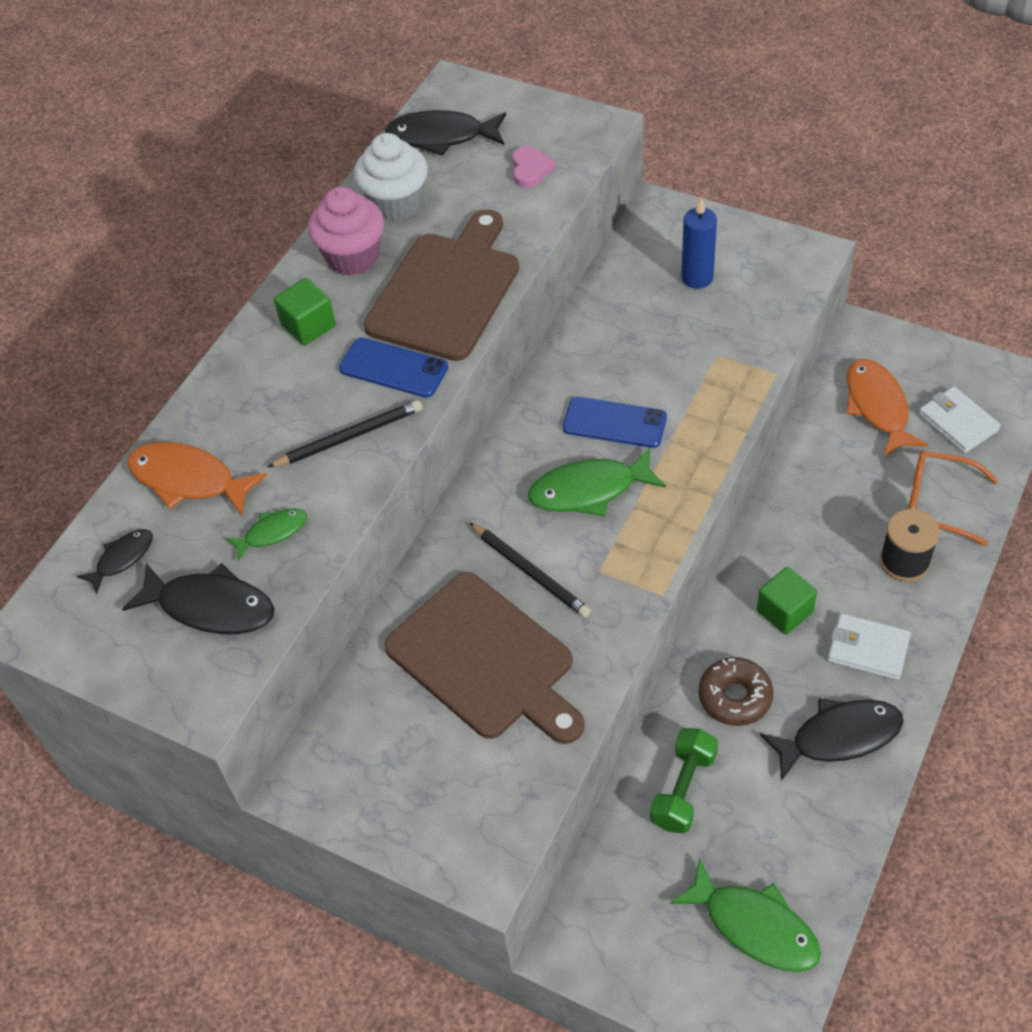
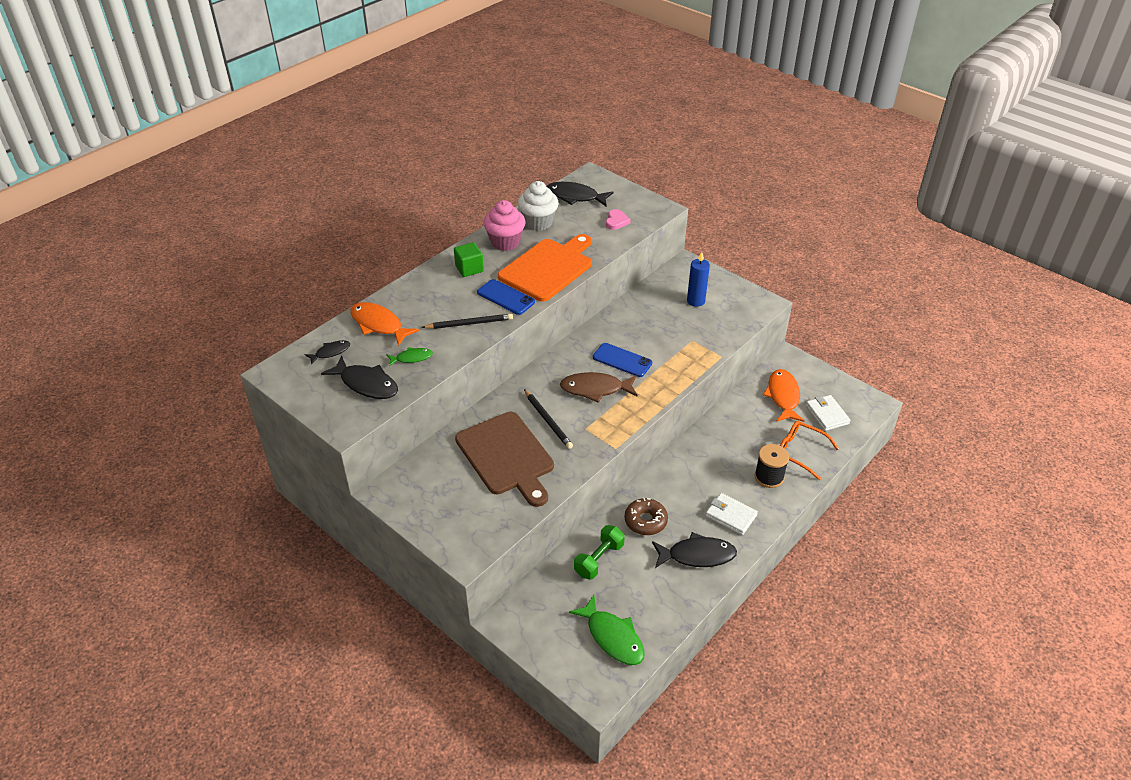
camera: 10 degrees right, 10 degrees down
brown cutting board [364,209,519,361] -> orange cutting board [498,234,592,302]
green fish [528,448,666,516] -> brown fish [560,372,638,403]
green cube [757,567,817,634] -> none

